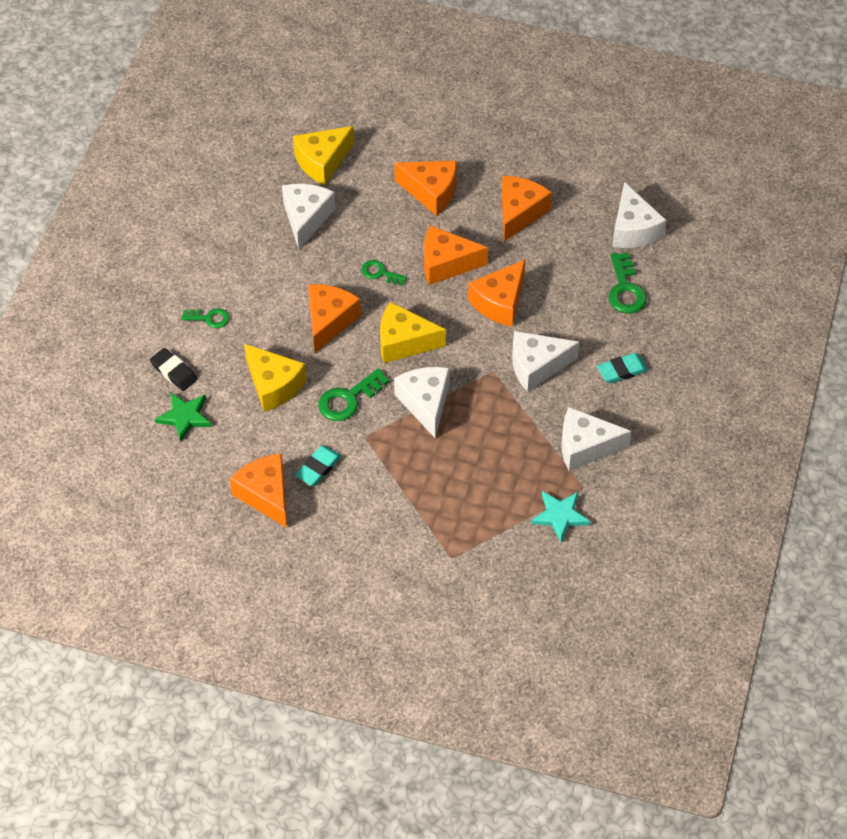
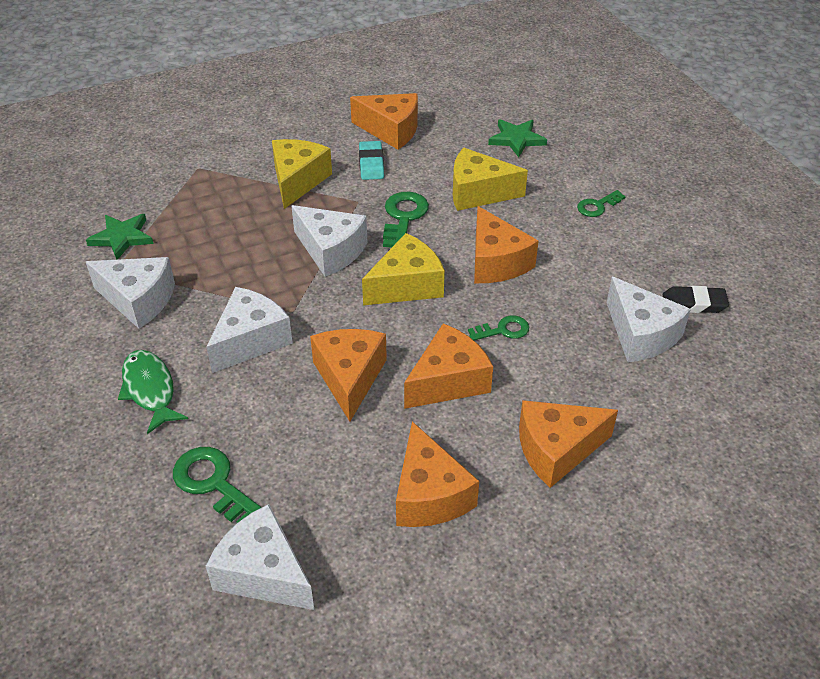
camera: 140 degrees right, 10 degrees down
black eraser [150,348,198,391] -> black eraser moved to [663,286,729,313]
yellow cheese [293,126,354,185] -> yellow cheese moved to [272,139,332,209]
turquoise star [531,491,591,543] -> green star [86,214,154,260]
white cheese [562,407,631,471] -> white cheese turned 60 degrees clockwise [86,257,175,329]
turquoise eraser [597,353,648,383] -> green fish [118,350,188,434]

